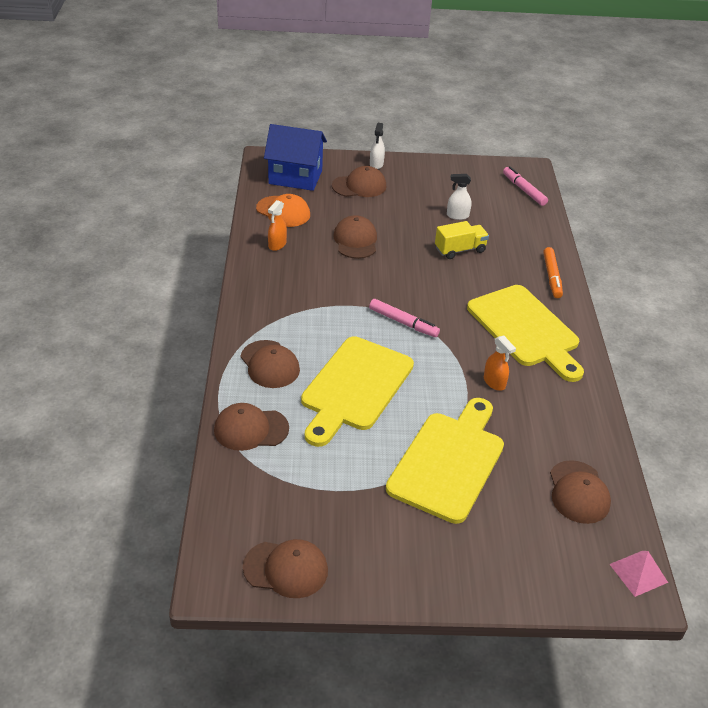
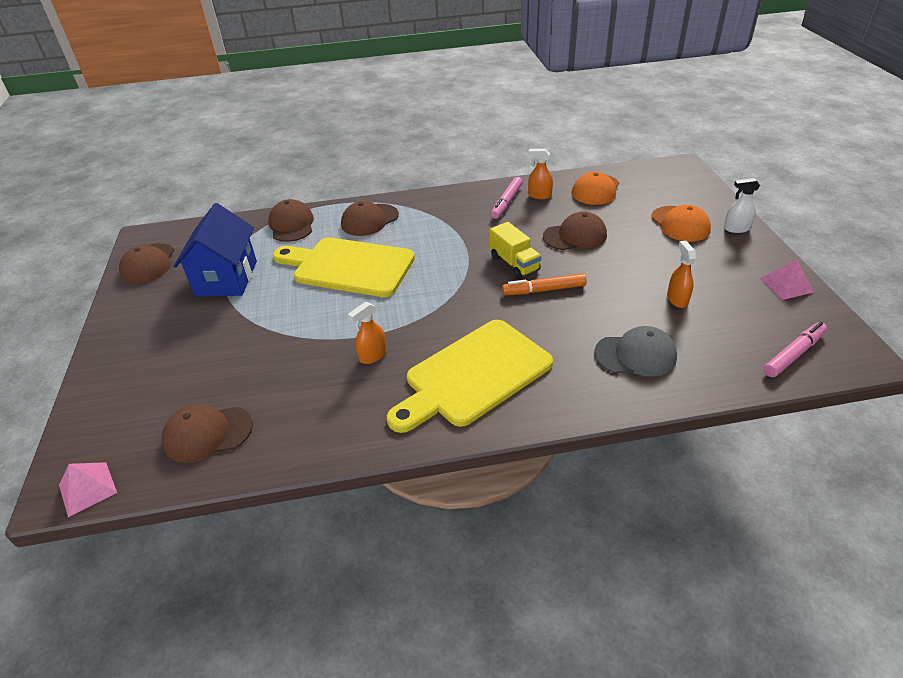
camera: 85 degrees right, 0 degrees up
blue house [264,124,327,191] -> blue house moved to [174,203,257,297]
brown cap [332,166,386,197] -> orange cap [651,205,711,242]
pink marker [369,299,440,337] -> pink marker moved to [491,177,523,219]
yellow cutting board [386,398,504,524] -> none
yellow truck [435,221,489,259] -> yellow truck moved to [490,222,541,279]
white spray bottle [447,174,472,220] -> orange spray bottle [667,241,696,308]
orange marker [543,247,563,298] -> orange marker moved to [502,273,587,295]
none -> grey cap [594,326,677,377]
none -> pink pyramid [760,259,814,300]

